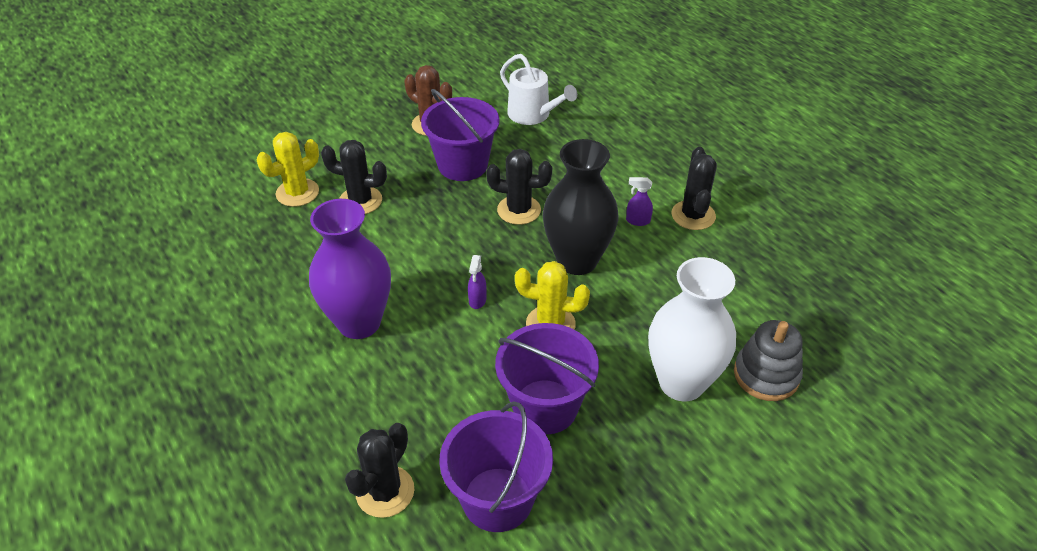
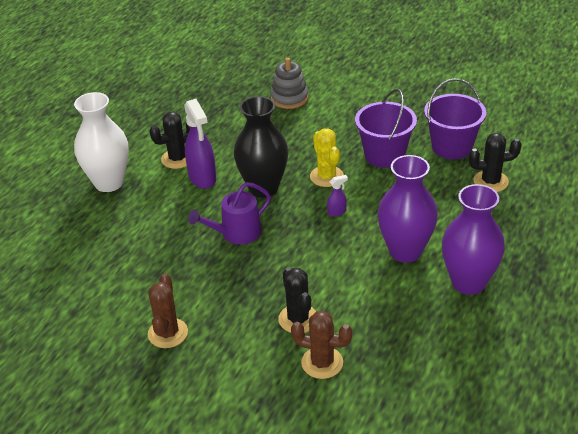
camera: 120 degrees left, 5 degrees down
yellow cactus [257,132,319,207] -> brown cactus [291,311,352,379]
purple bucket [421,89,499,181] -> none
black cactus [486,149,552,225] -> purple watering can [188,182,271,244]
white watering can [500,54,577,125] -> none
purple spray bottle [626,177,653,226] -> purple spray bottle [184,99,216,189], size x2.16
white vase [648,257,736,401] -> white vase moved to [74,92,129,192]
none -> purple vase [442,184,505,295]

